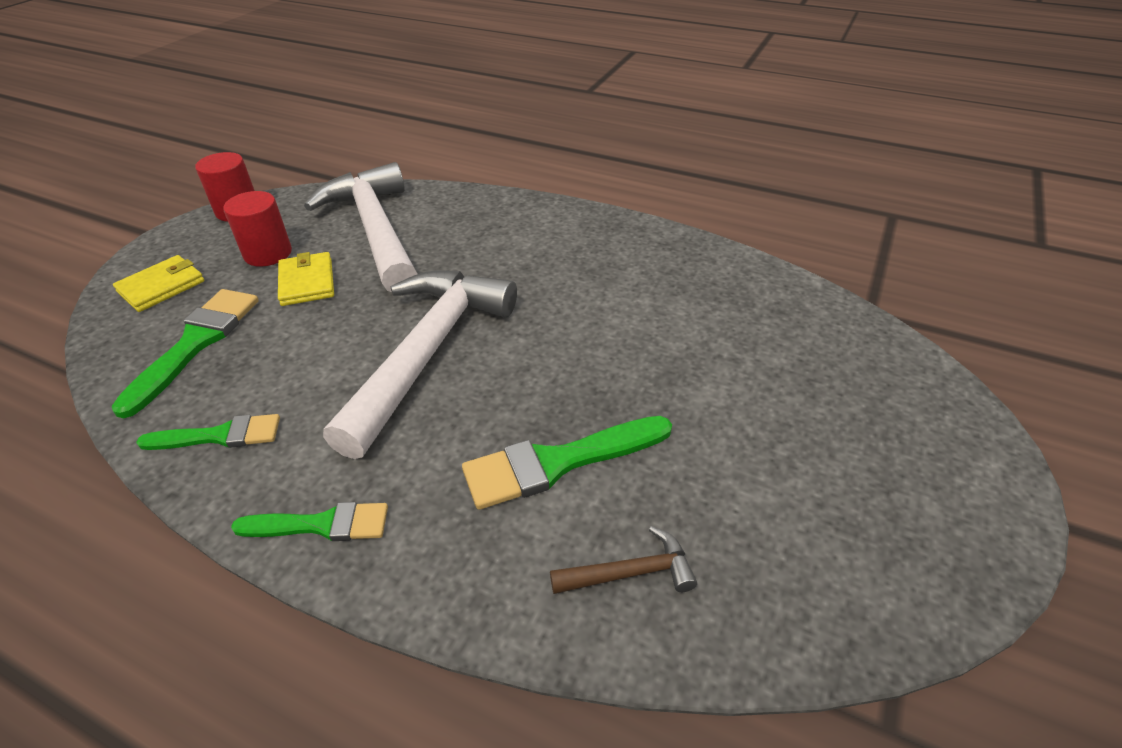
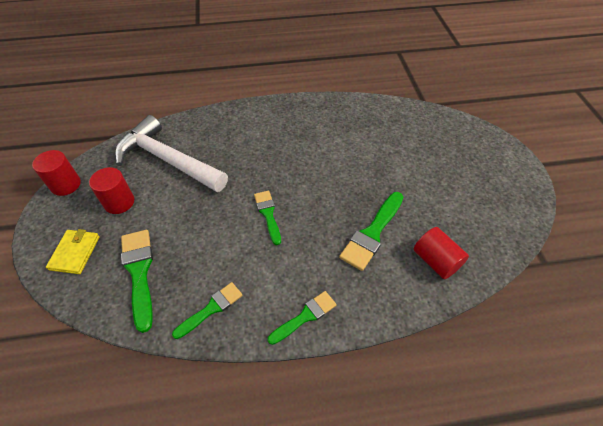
camera: 35 degrees left, 10 degrees up
yellow wallet [278,252,334,306] -> none
white hammer [323,271,517,459] -> green brush [254,191,281,245]
brown hammer [550,526,697,594] -> red cylinder [414,227,469,279]

